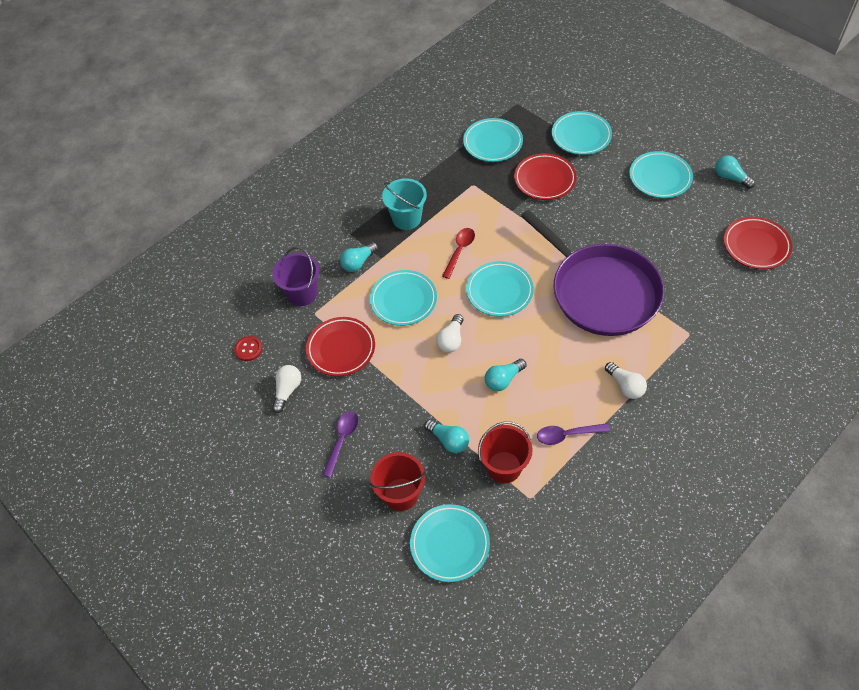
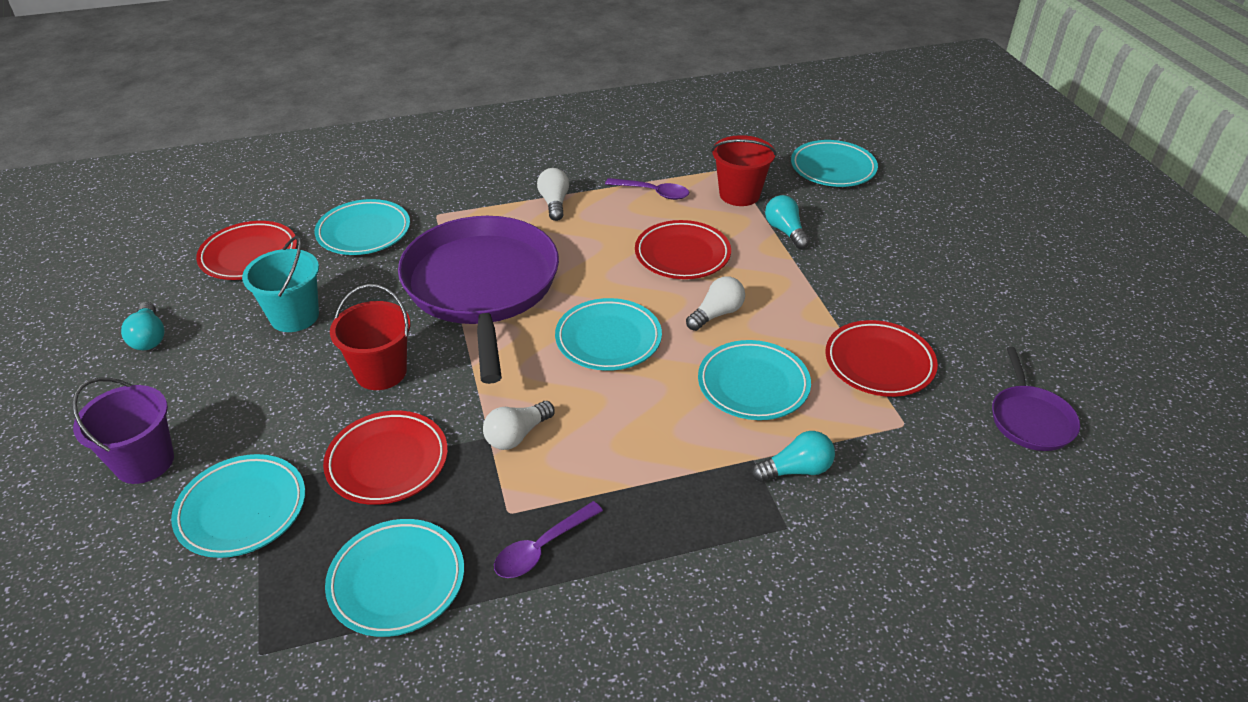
camera: 155 degrees left, 15 degrees down
red button [234,336,262,361] -> purple pan [992,347,1080,451]
purple bucket [272,247,319,306] -> purple bucket moved to [72,378,174,484]
white light bulb [272,365,301,413] -> white light bulb moved to [483,401,554,450]
purple spoon [323,411,358,478] -> purple spoon moved to [494,501,603,578]
red bucket [370,452,426,511] -> red bucket moved to [330,284,410,390]
turquoise bucket [382,178,427,230] -> turquoise bucket moved to [242,236,319,332]
red spoon [442,228,475,279] -> none
turquoise light bulb [485,359,526,391] -> red plate [635,220,731,279]
turquoise plate [629,151,693,198] -> turquoise plate moved to [314,199,410,255]

